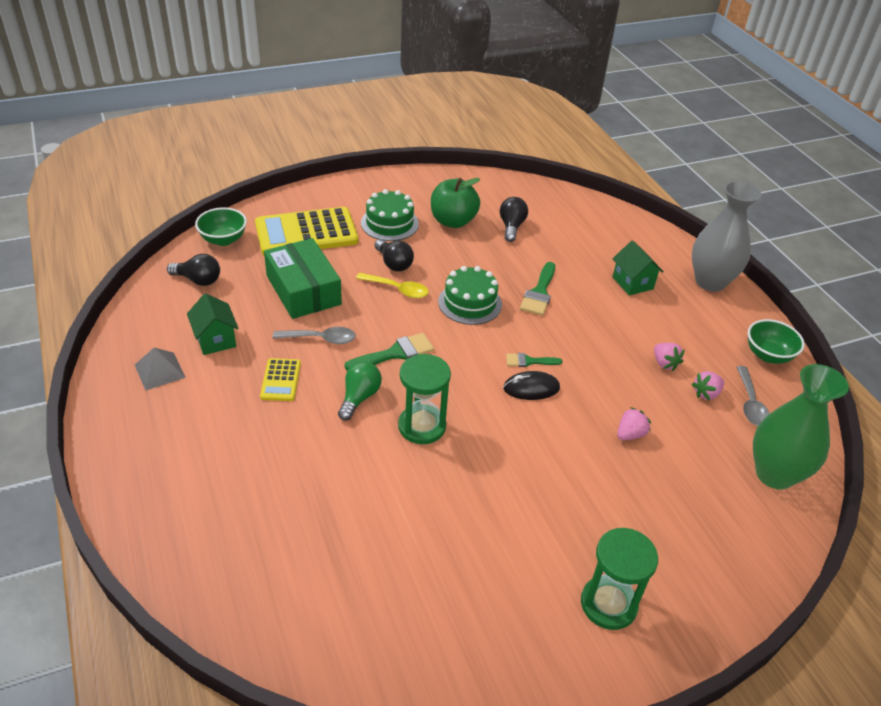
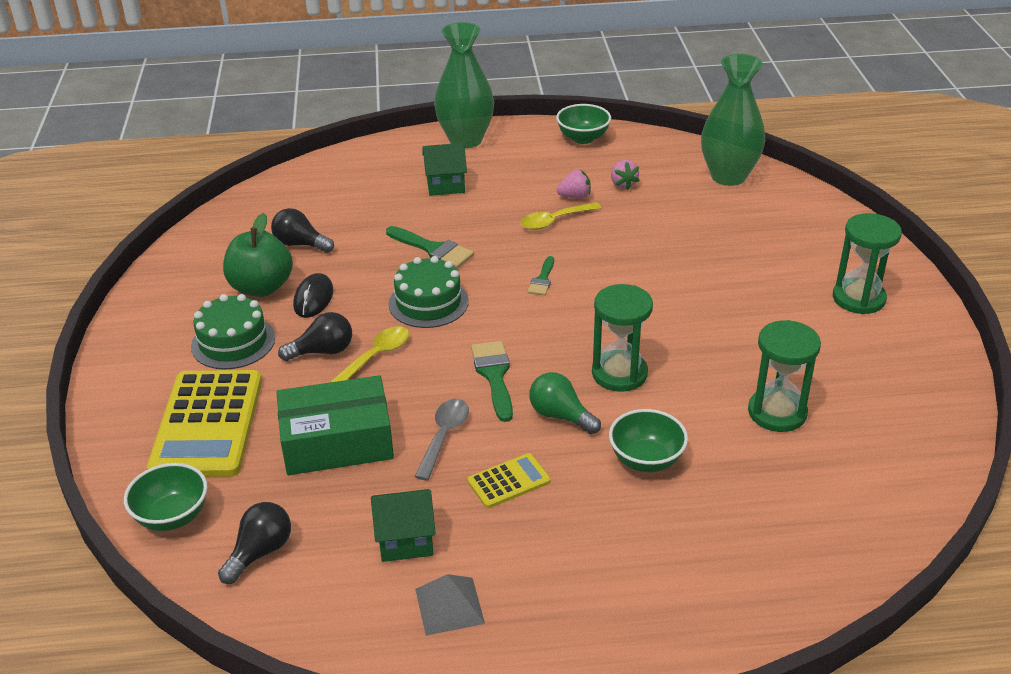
camera: 70 degrees left, 5 degrees down
yellow calculator [260,358,301,401] -> yellow calculator turned 45 degrees counterclockwise [467,453,551,508]
black mouse [503,371,560,400] -> black mouse moved to [293,273,334,318]
pink strawberry [617,407,651,440] -> none
grey vase [692,181,761,292] -> green vase [434,22,494,148]
grey spoon [737,366,770,426] -> none
none -> yellow spoon [520,202,601,230]
none -> green bowl [609,409,688,472]
none -> green hourglass [748,320,821,432]

